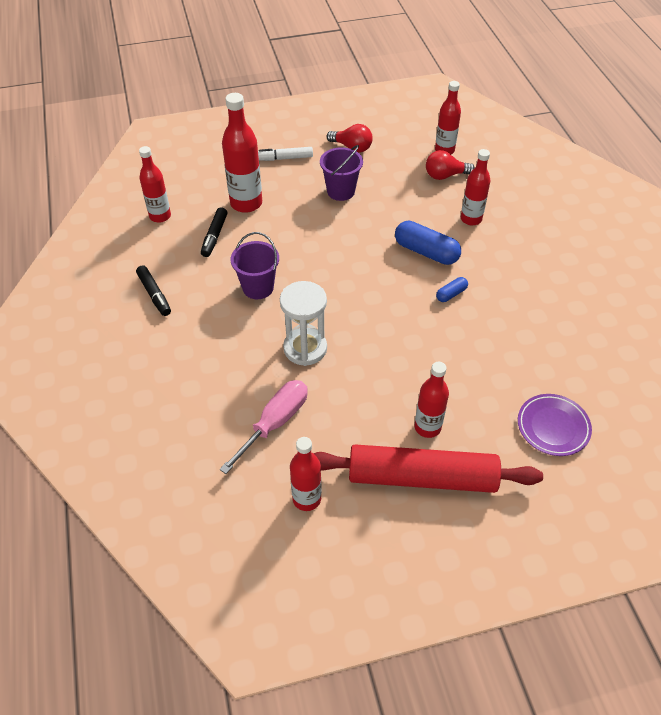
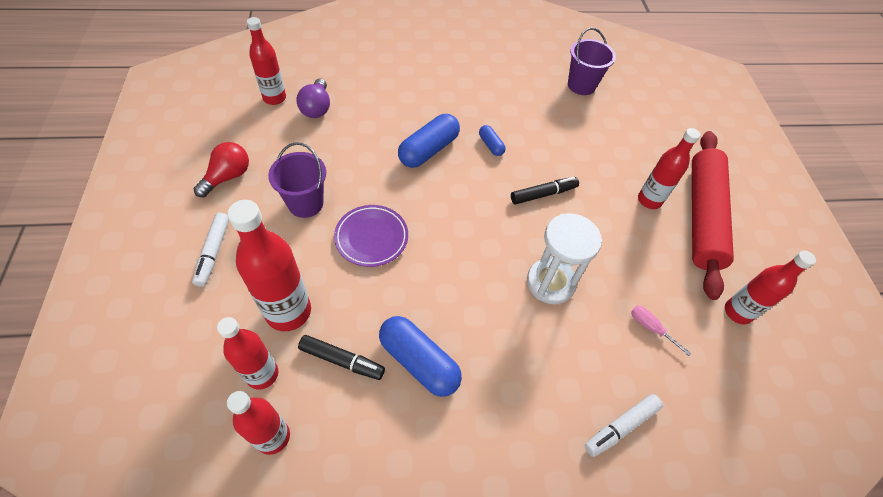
camera: 85 degrees left, 5 degrees up
black marker [136,265,171,316] -> black marker moved to [511,177,579,205]
pink screwdriver [220,380,308,474] -> pink screwdriver [631,306,691,356], size x0.49
purple bucket [230,232,279,299] -> purple bucket moved to [568,27,616,95]
red light bulb [426,150,475,180] -> purple light bulb [296,78,330,118]
red bottle [461,149,490,225] -> red bottle moved to [217,317,278,390]
purple plate [518,394,592,456] -> purple plate moved to [334,205,408,267]
none -> blue capsule [379,316,462,397]
none -> white marker [585,394,663,457]

